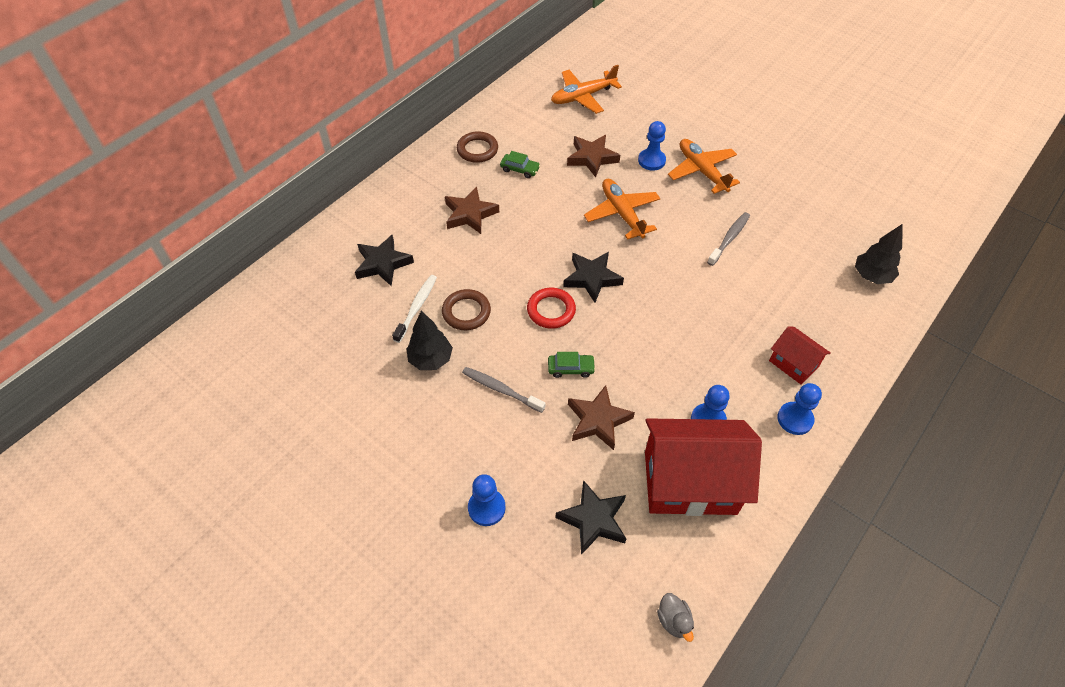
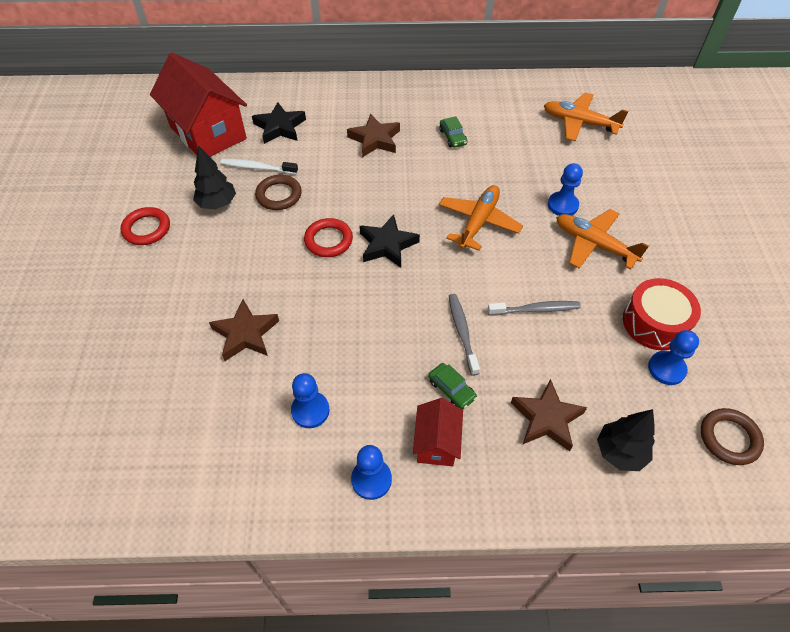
camera: 50 degrees right, 0 degrees up
white toothbrush [392,275,437,343] -> white toothbrush turned 150 degrees counterclockwise [221,159,298,174]
brown ring [457,131,498,163] -> brown ring moved to [701,408,764,465]
grey toothbrush [462,367,546,413] -> grey toothbrush moved to [449,294,480,376]
blue pawn [468,474,506,526] -> blue pawn moved to [648,330,699,385]
green car [548,352,596,378] -> green car moved to [428,363,477,410]
black star [556,480,626,555] -> none
brown star [567,135,620,177] -> brown star moved to [511,379,587,451]
red house [645,418,762,516] -> red house moved to [150,53,247,157]
grey duck [657,593,694,642] -> none
orange plane [668,139,740,194] -> orange plane turned 75 degrees counterclockwise [556,209,649,270]
none -> red ring [120,207,170,245]
none -> red drum [623,278,701,351]

